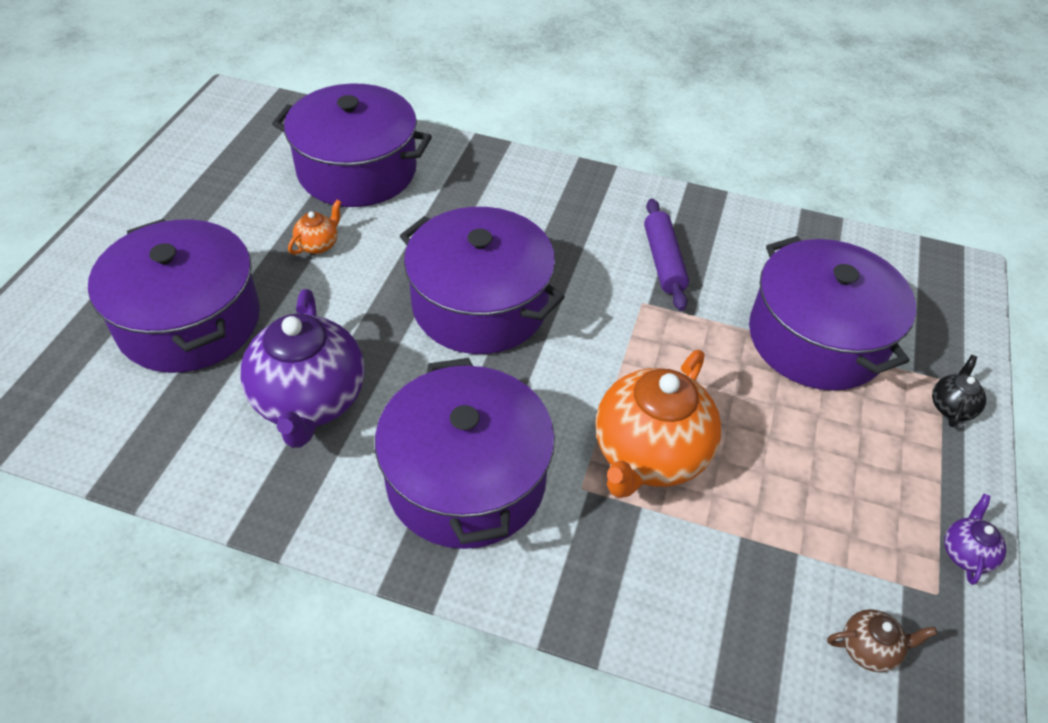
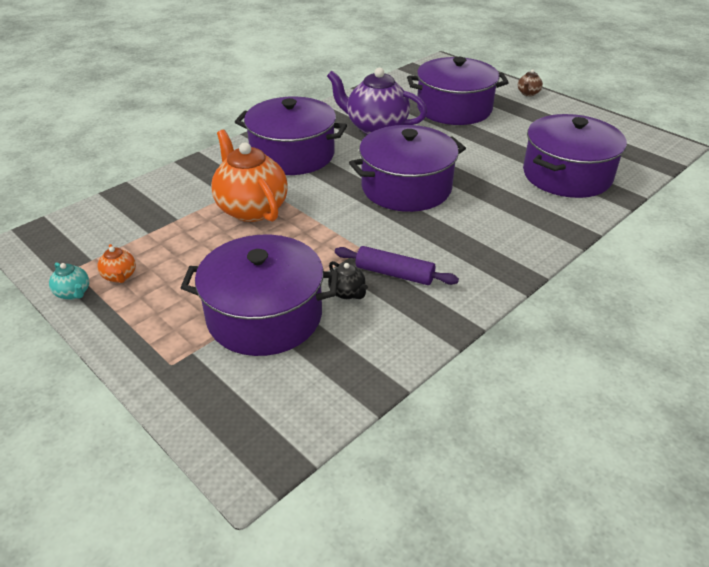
camera: 120 degrees right, 10 degrees down
orange teapot [288,200,342,255] -> orange teapot moved to [97,244,136,283]
brown teapot [827,609,938,672] -> brown teapot moved to [518,70,543,96]
black teapot [932,355,986,427] -> black teapot moved to [328,261,368,299]
purple teapot [944,493,1006,585] -> turquoise teapot [49,262,89,300]

